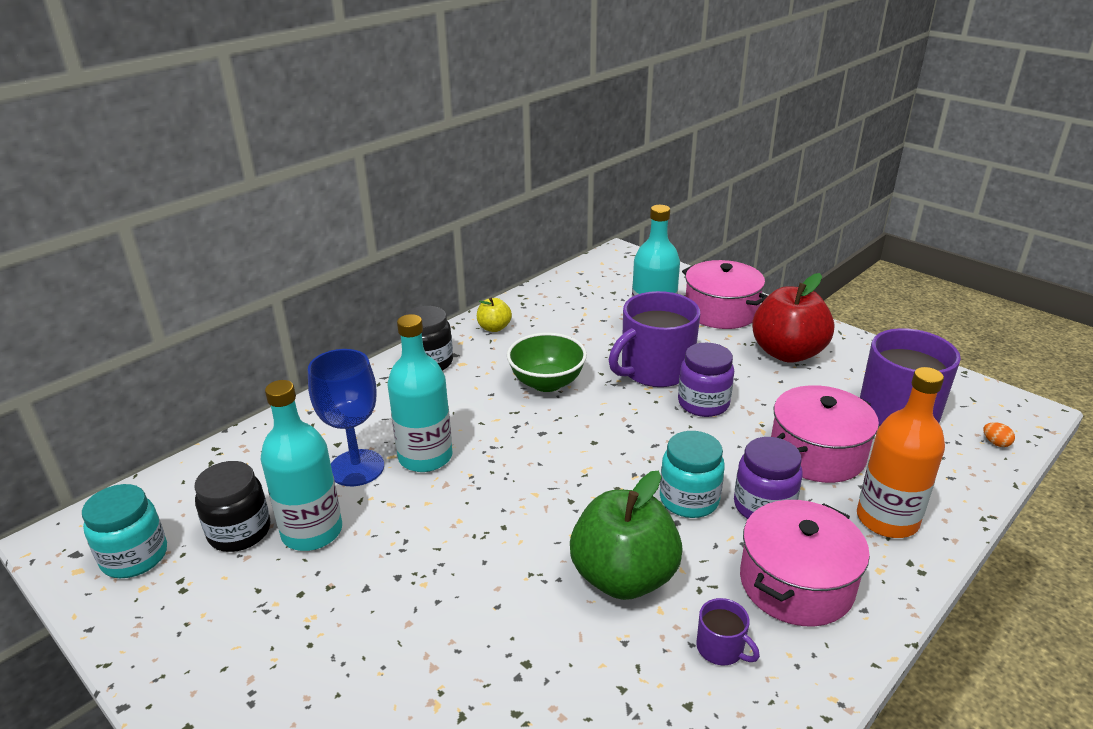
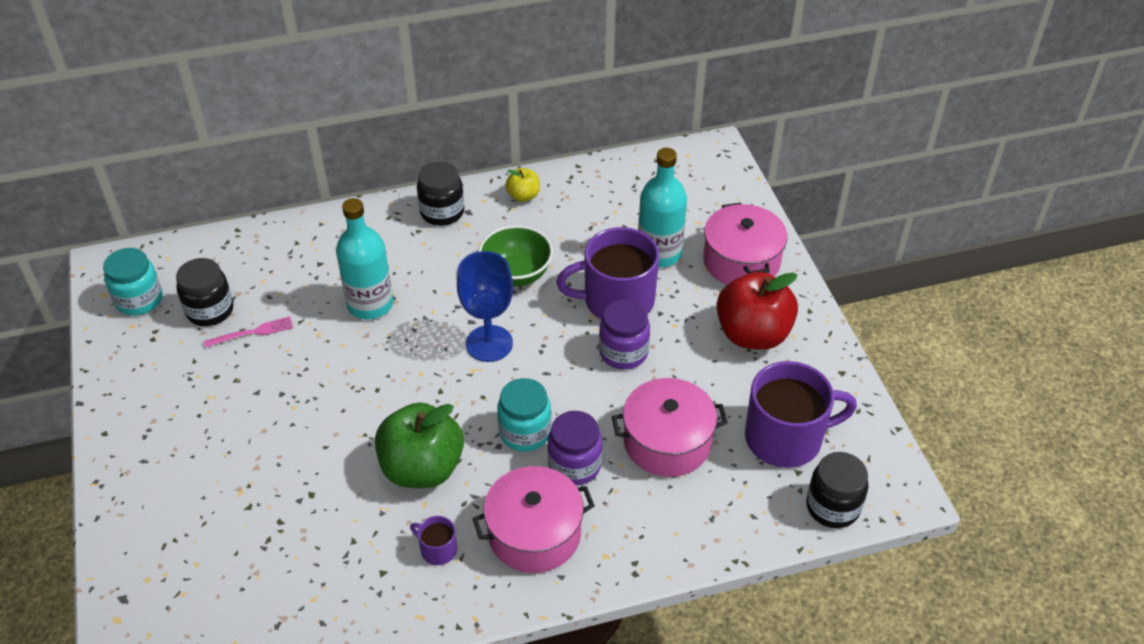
camera: 30 degrees right, 15 degrees up
turquoise bottle [261,380,342,551] -> pink fork [204,316,293,347]
blue goblet [308,349,384,486] -> blue goblet moved to [457,251,513,362]
purple mug [696,598,760,665] -> purple mug turned 135 degrees clockwise [410,516,457,565]
orange bottle [857,367,945,538] -> none
orange egg [983,422,1015,447] -> black jar [806,452,868,528]

